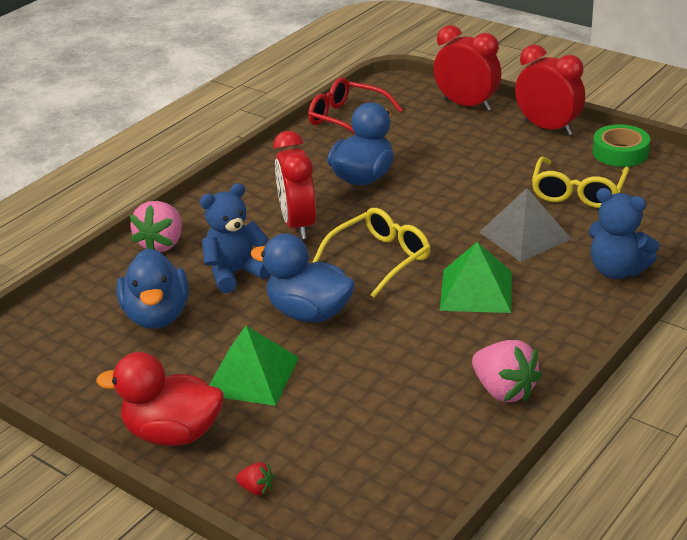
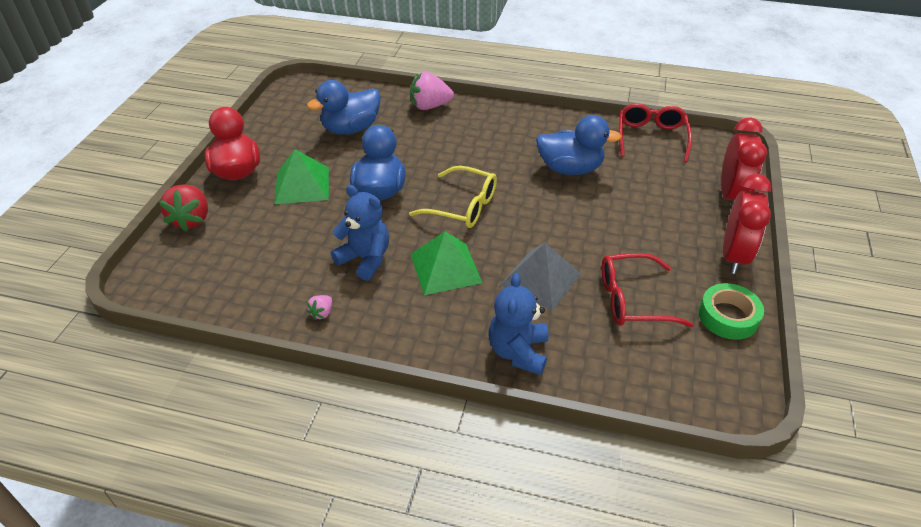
camera: 65 degrees right, 10 degrees up
blue teddy bear [200,183,271,293] -> blue teddy bear moved to [331,185,389,281]
red strawberry [236,462,274,496] -> red strawberry [159,185,208,231], size x2.07
red clock [273,131,316,239] -> none
pink strawberry [472,340,542,402] -> pink strawberry [307,295,332,320], size x0.48
yellow glasses [532,157,629,208] -> red glasses [602,253,694,327]

